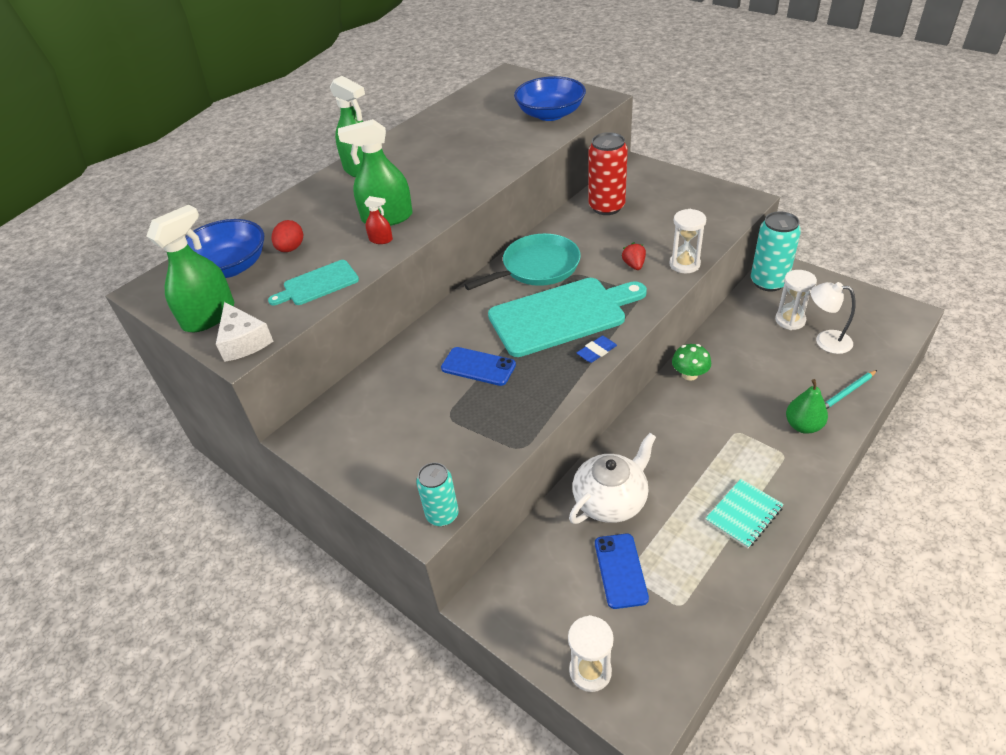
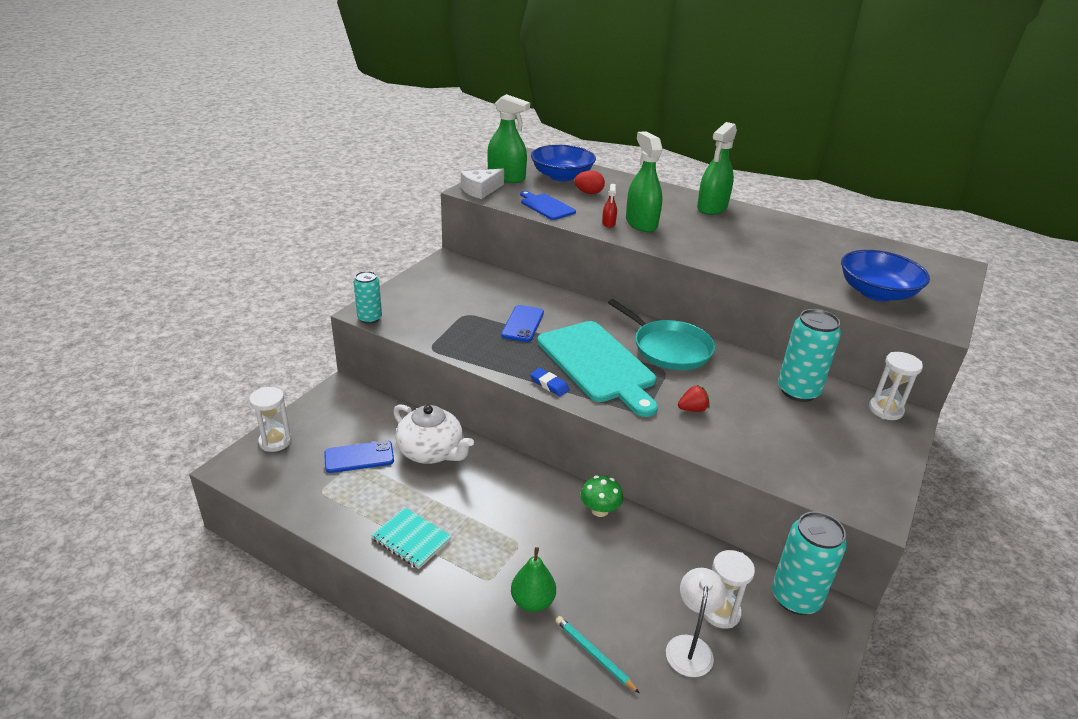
camera: 75 degrees right, 10 degrees down
turquoise cutting board [268,260,359,305] -> blue cutting board [520,191,576,220]
red can [589,132,628,215] -> turquoise can [778,309,841,402]
white hourglass [669,209,706,273] -> white hourglass moved to [869,352,923,420]

